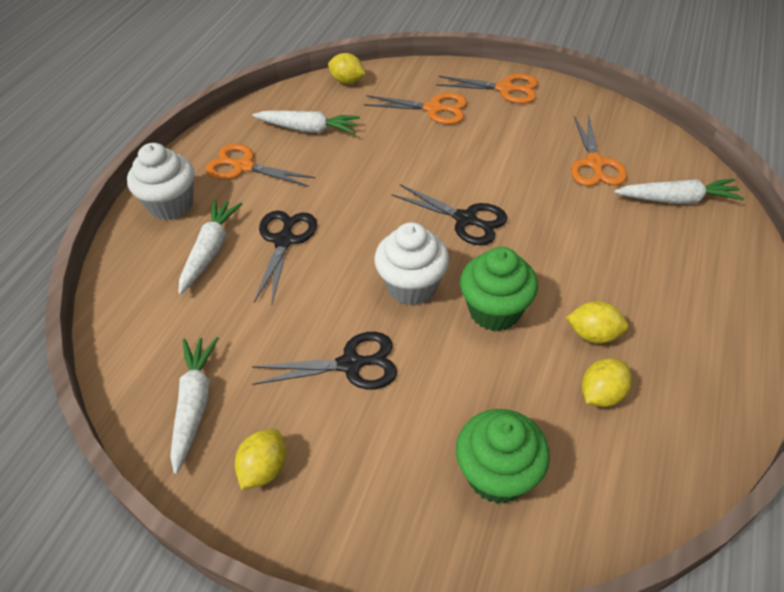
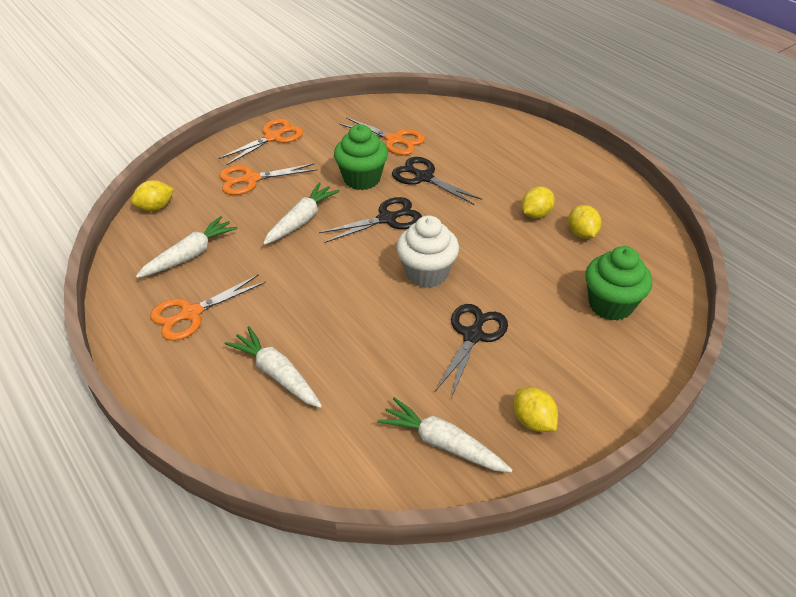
camera: 60 degrees left, 5 degrees down
white cupcake [127,143,194,220] -> none
black scissors [254,211,317,304] -> black scissors moved to [392,157,482,205]
orange scissors [364,93,467,124] -> orange scissors turned 150 degrees counterclockwise [219,163,317,195]
green cupcake [460,247,538,331] -> green cupcake moved to [334,124,388,190]
white carrot [614,179,744,204] -> white carrot moved to [263,182,340,245]

